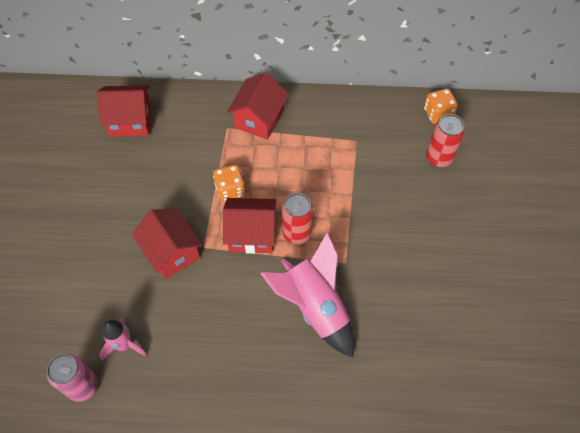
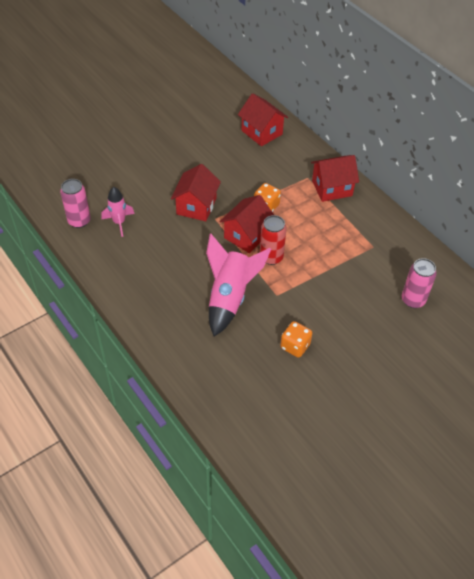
camera: 50 degrees right, 10 degrees down
red house [223,198,276,254] -> red house turned 75 degrees clockwise [219,195,274,253]
orange dice [424,89,458,124] -> orange dice moved to [280,321,312,358]
red can [426,114,465,167] -> pink can [402,258,437,308]

